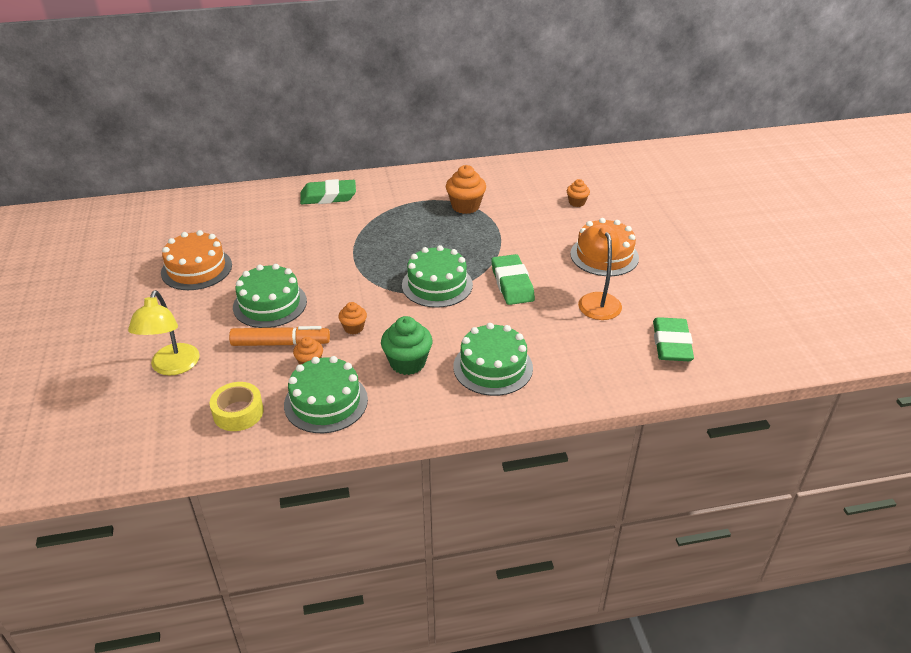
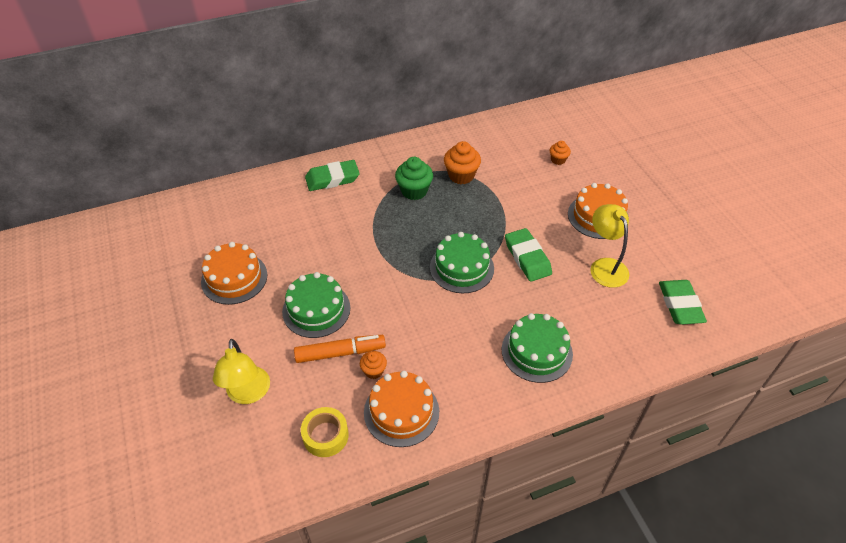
camera: 10 degrees left, 10 degrees up
green cake [284,356,368,433] -> orange cake [364,371,439,447]
orange cupcake [338,302,367,334] -> none
green cupcake [381,316,432,375] -> green cupcake moved to [395,157,433,200]
orange lamp [578,224,622,320] -> yellow lamp [590,204,629,288]

